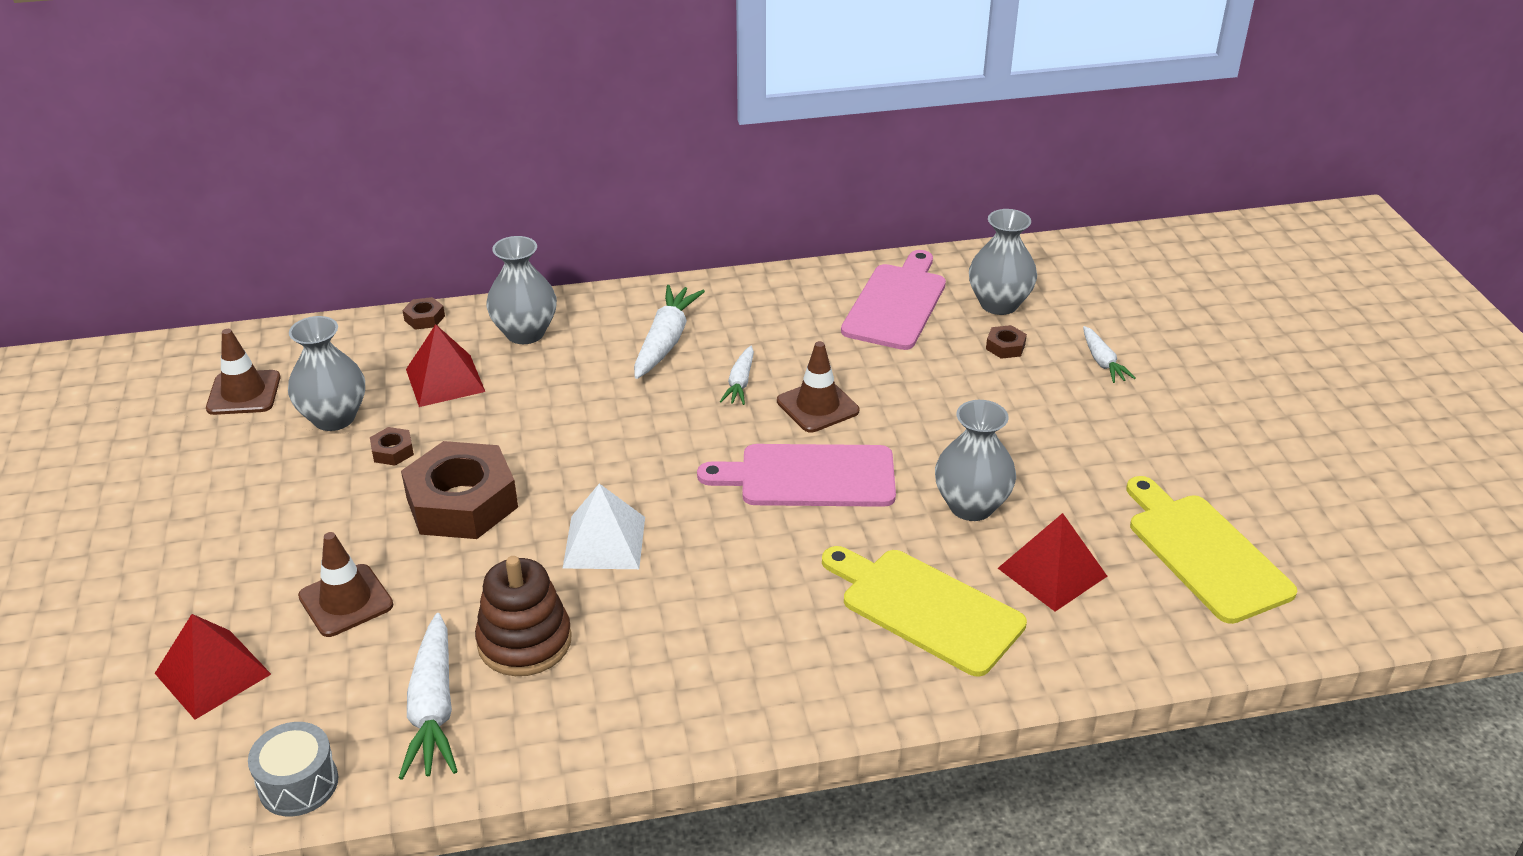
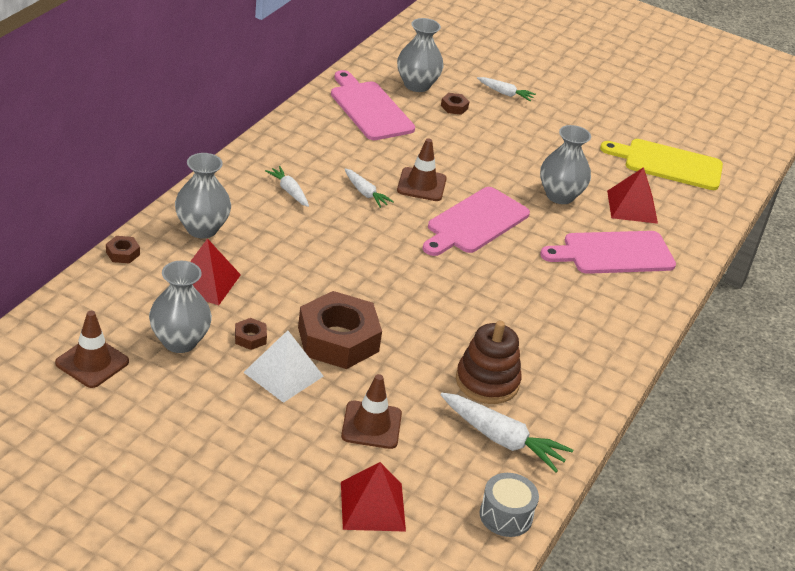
camera: 55 degrees left, 0 degrees up
white pyramid [562,484,645,569] -> white pyramid moved to [243,330,324,403]
white carrot [634,285,705,379] -> white carrot [265,166,309,207], size x0.58
yellow cutting board [822,546,1027,677] -> pink cutting board [540,231,676,274]

